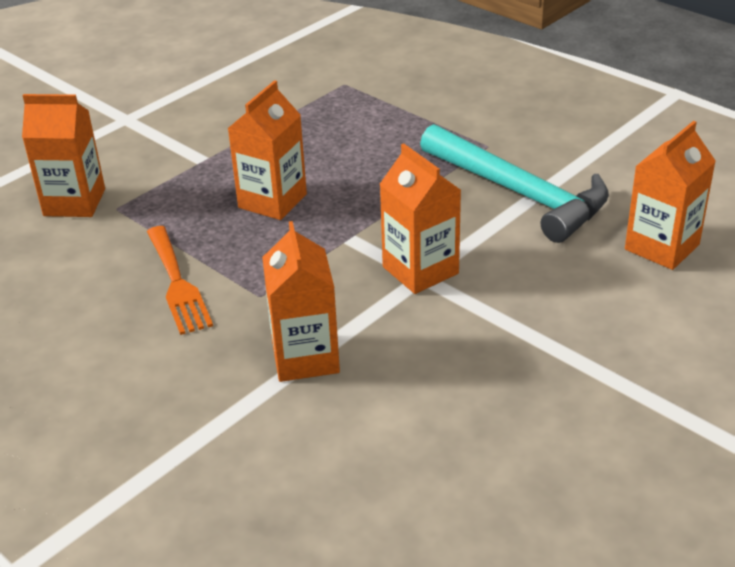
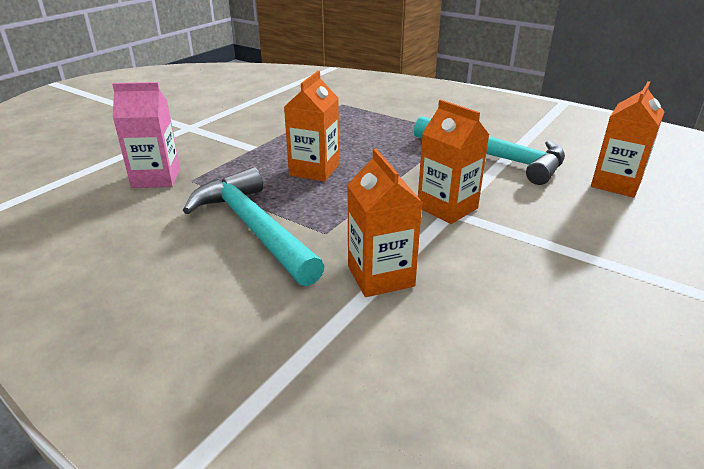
camera: 10 degrees left, 5 degrees down
orange carton [22,94,105,217] -> pink carton [112,82,180,188]
orange fork [147,226,213,335] -> turquoise hammer [183,167,325,286]

